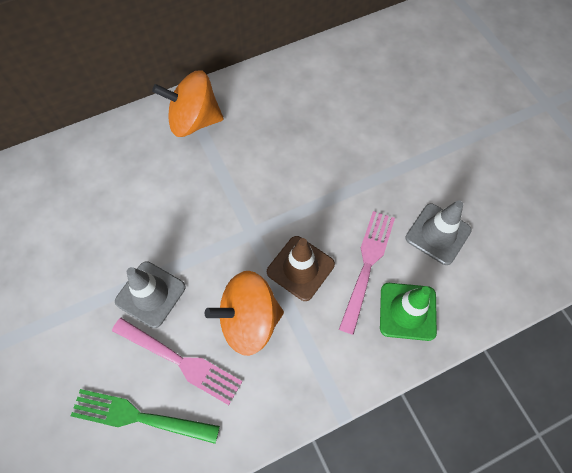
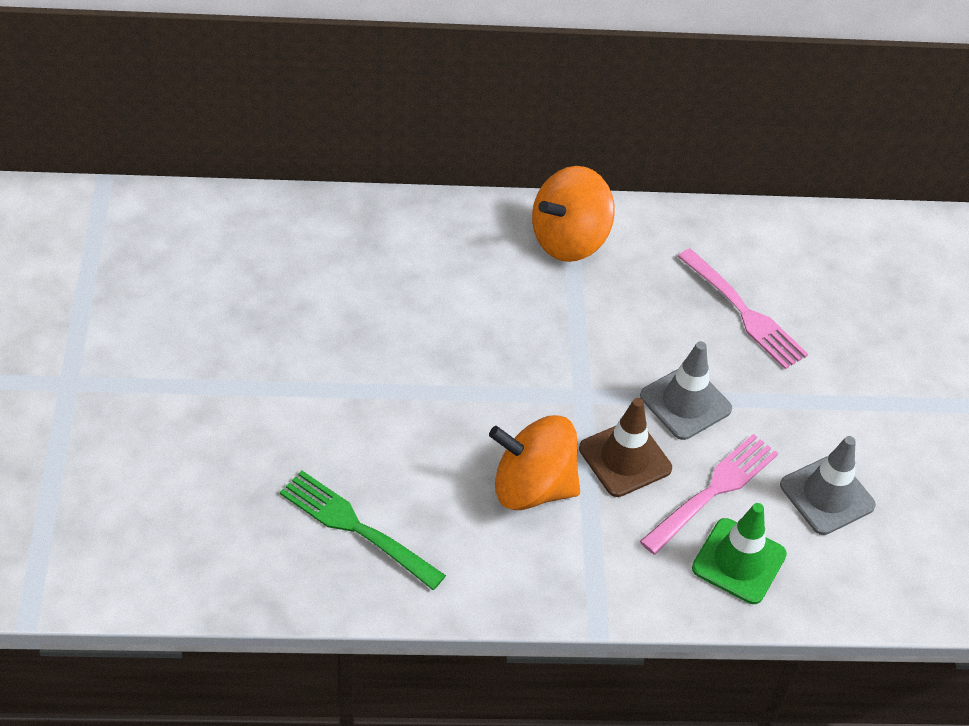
camera: 20 degrees right, 15 degrees down
pink fork [112,318,242,405] -> pink fork moved to [677,248,808,369]
grey traffic cone [115,261,186,328] -> grey traffic cone moved to [640,341,732,440]
orange spinning top [152,70,224,137] -> orange spinning top turned 60 degrees counterclockwise [532,166,615,262]

